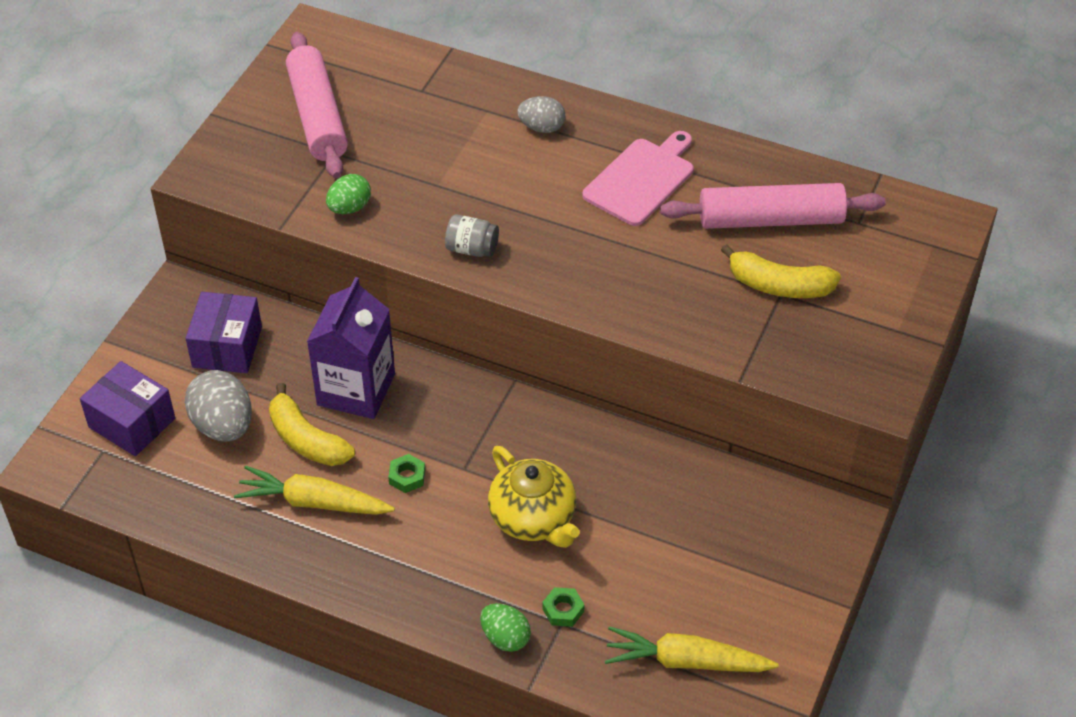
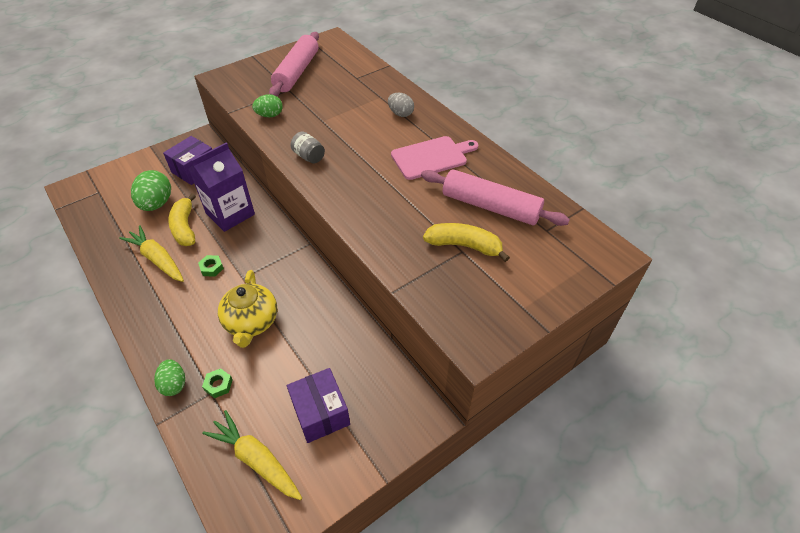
camera: 30 degrees right, 0 degrees up
purple box [80,361,175,456] -> purple box moved to [287,368,350,443]
grey egg [185,370,252,442] -> green egg [131,170,171,211]
yellow banana [721,244,841,298] -> yellow banana turned 150 degrees clockwise [423,223,510,262]

